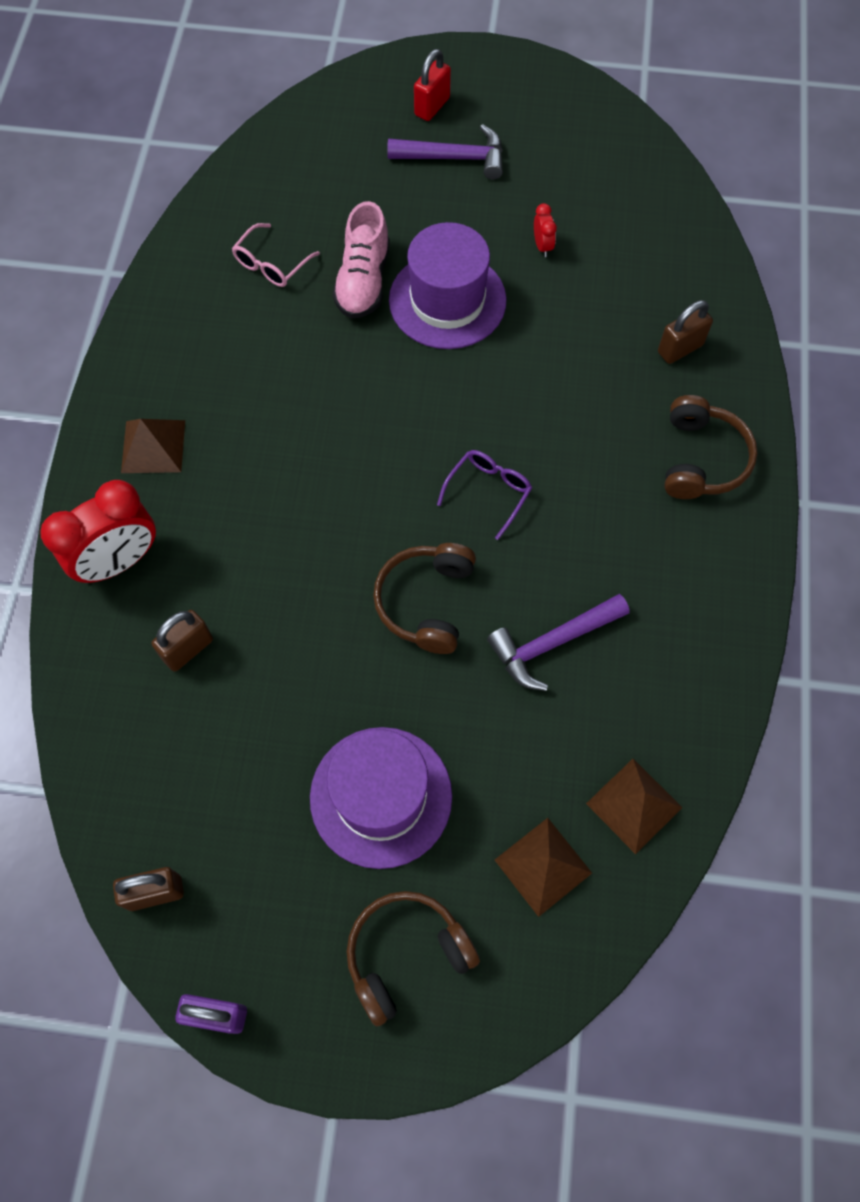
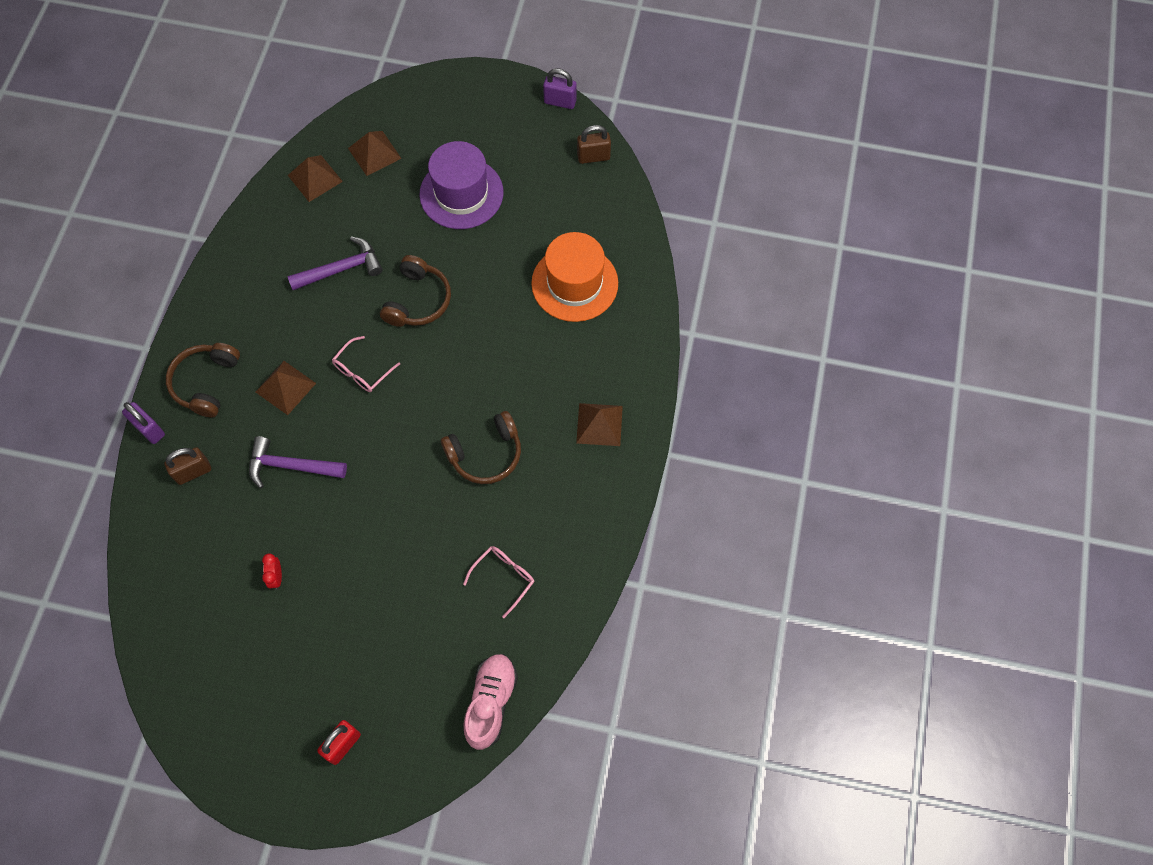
camera: 175 degrees left, 0 degrees up
red clock [40,480,156,583] -> none
brown padlock [151,610,213,672] -> orange hat [531,232,618,322]
pink shoe [332,201,390,319] -> pink shoe moved to [463,654,518,750]
brown headphones [347,891,480,1026] -> brown headphones moved to [441,411,521,484]
purple hammer [387,124,503,180] -> purple hammer moved to [249,436,347,488]
purple hat [389,222,506,349] -> none
purple glasses [437,450,532,540] -> pink glasses [332,336,400,392]
none -> purple padlock [122,402,165,444]
none -> brown pyramid [256,361,316,415]

